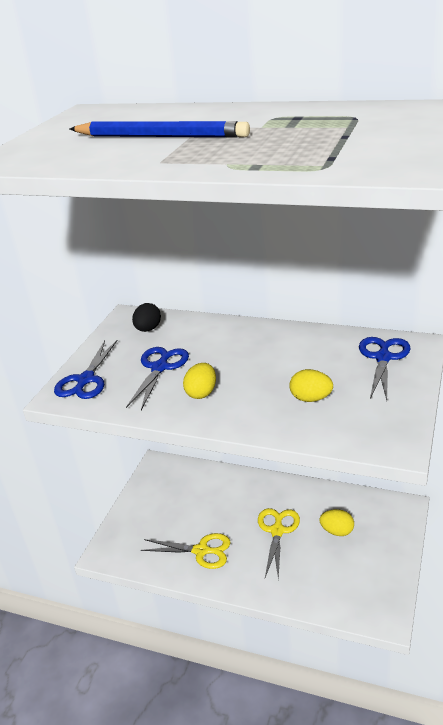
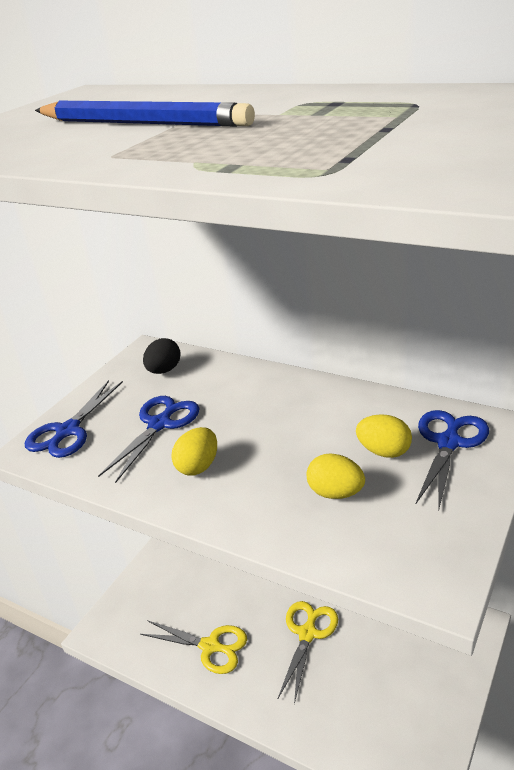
camera: 10 degrees right, 0 degrees up
yellow egg [319,509,354,536] -> yellow egg moved to [356,414,412,458]

